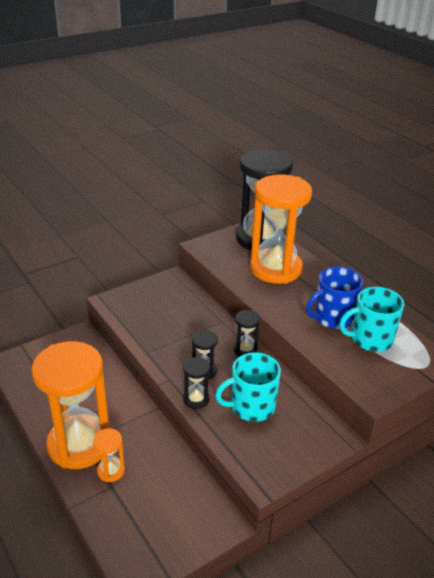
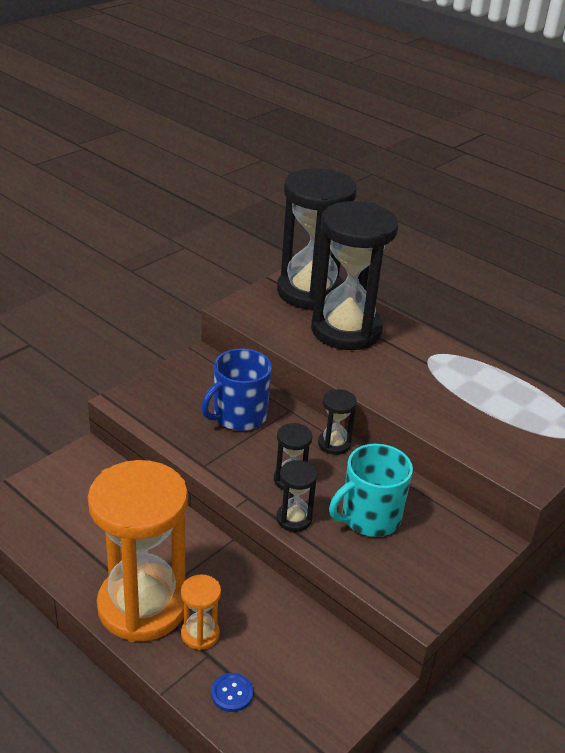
camera: 15 degrees left, 0 degrees up
orange hourglass [250,174,312,284] -> black hourglass [311,201,398,350]
blue mug [306,267,364,329] -> blue mug moved to [201,348,272,431]
turquoise mug [339,287,404,352] -> none
none -> blue button [211,673,253,712]

